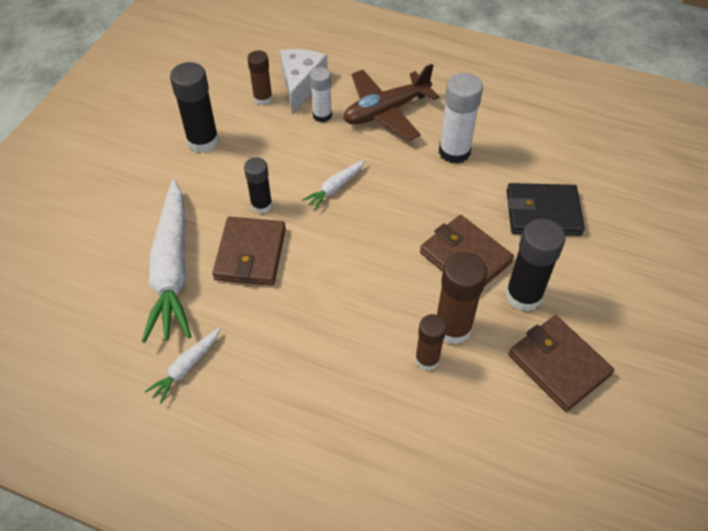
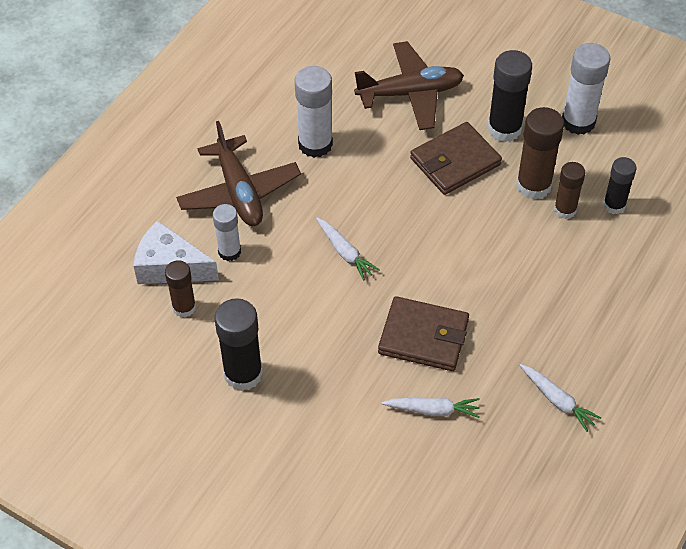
camera: 80 degrees left, 0 degrees up
white carrot [141,179,192,343] -> white carrot [381,398,480,418], size x0.45
black glue stick [244,157,272,214] -> black glue stick moved to [603,157,637,214]
black wallet [507,183,585,236] -> brown plane [354,41,464,130]
brown wallet [508,315,614,412] -> white glue stick [562,43,610,135]

